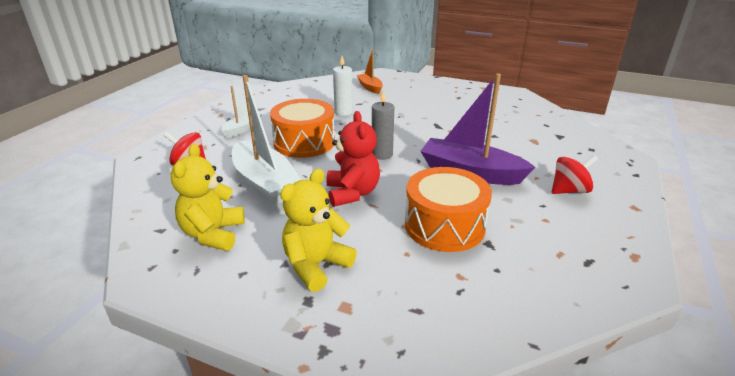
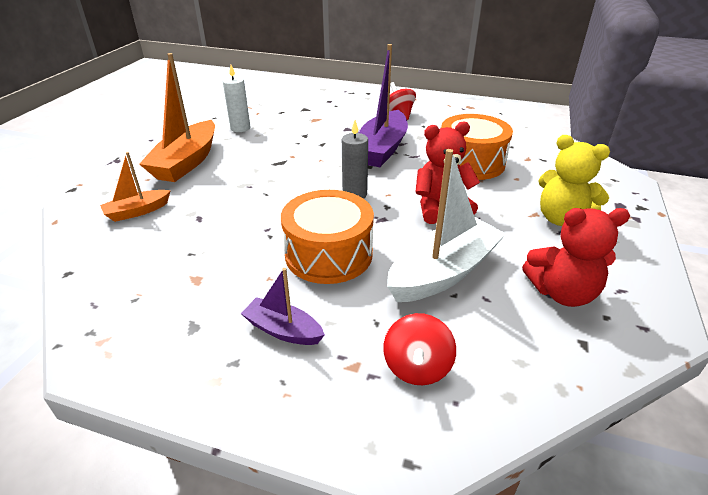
camera: 95 degrees left, 5 degrees up
yellow teddy bear [171,144,245,251] -> red teddy bear [522,208,630,307]
white boat [221,86,262,138] -> purple boat [241,268,325,345]
white candle [333,56,353,116] -> white candle moved to [223,65,251,132]
none -> orange boat [139,53,215,182]

